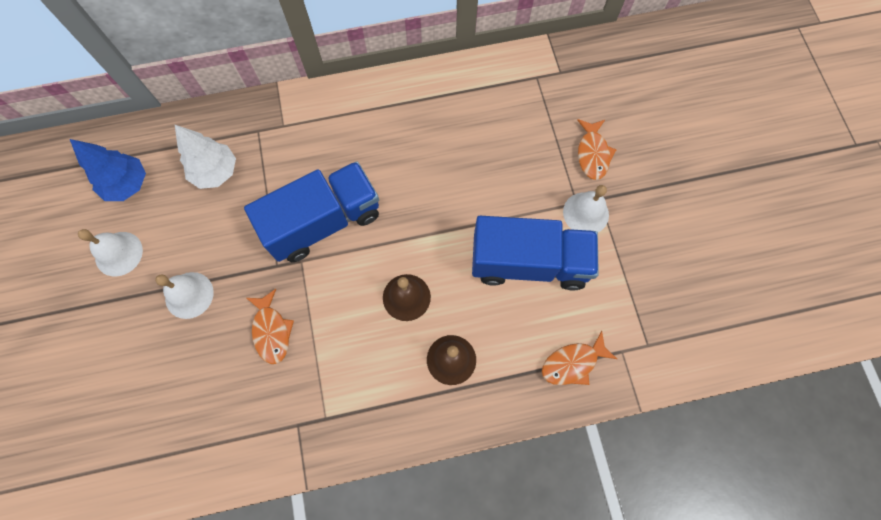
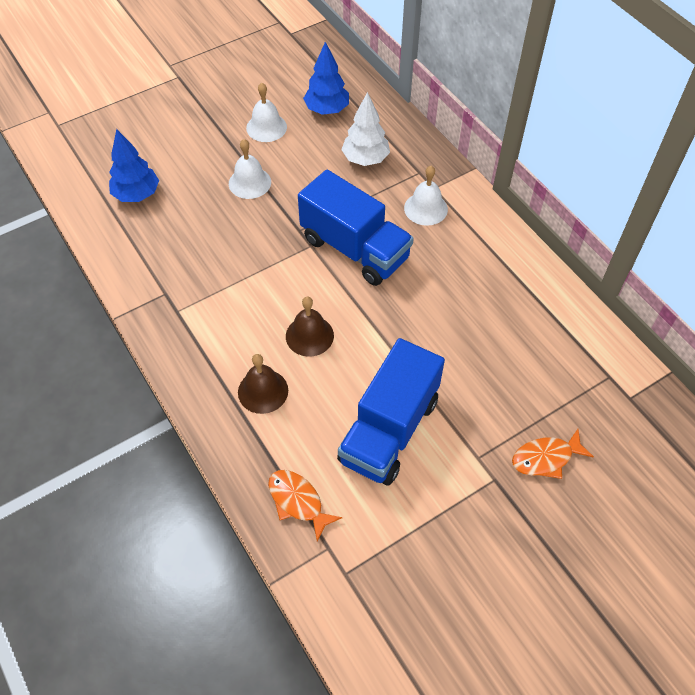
camera: 70 degrees right, 15 degrees down
orange fish [247,289,294,364] -> none
blue truck [472,216,599,291] -> blue truck turned 45 degrees clockwise [337,338,445,486]
white bell [563,185,609,232] -> white bell moved to [404,166,448,226]
none -> blue tree [109,129,159,202]

